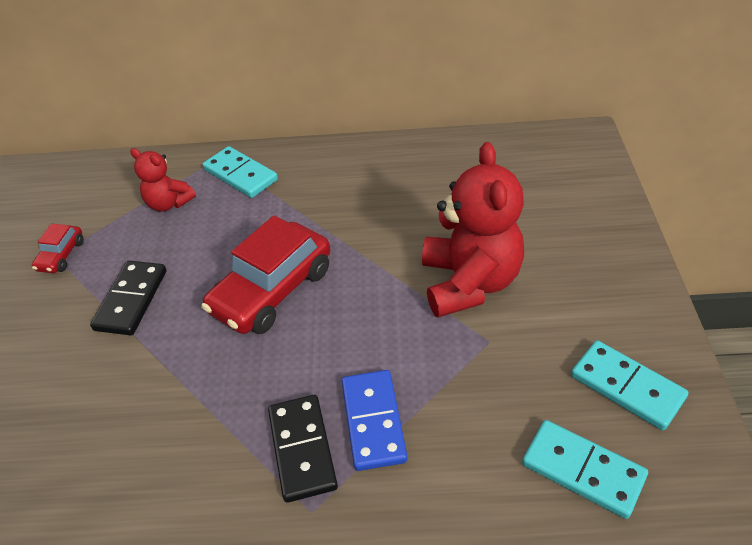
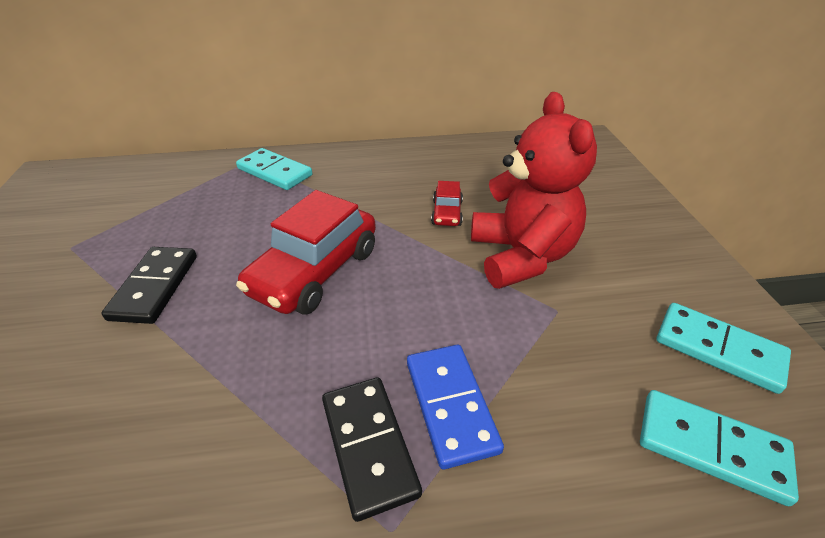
camera: 10 degrees left, 5 degrees down
red car [32,224,84,273] -> red car moved to [431,181,463,226]
red teddy bear [130,148,196,212] -> none

